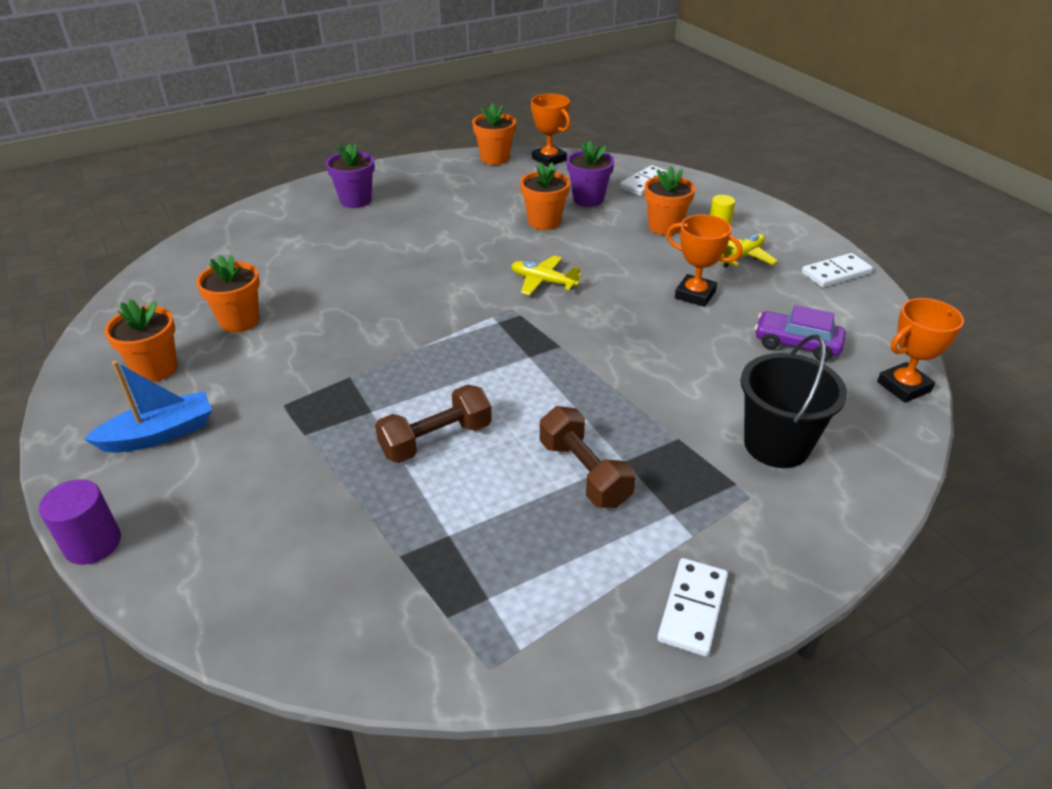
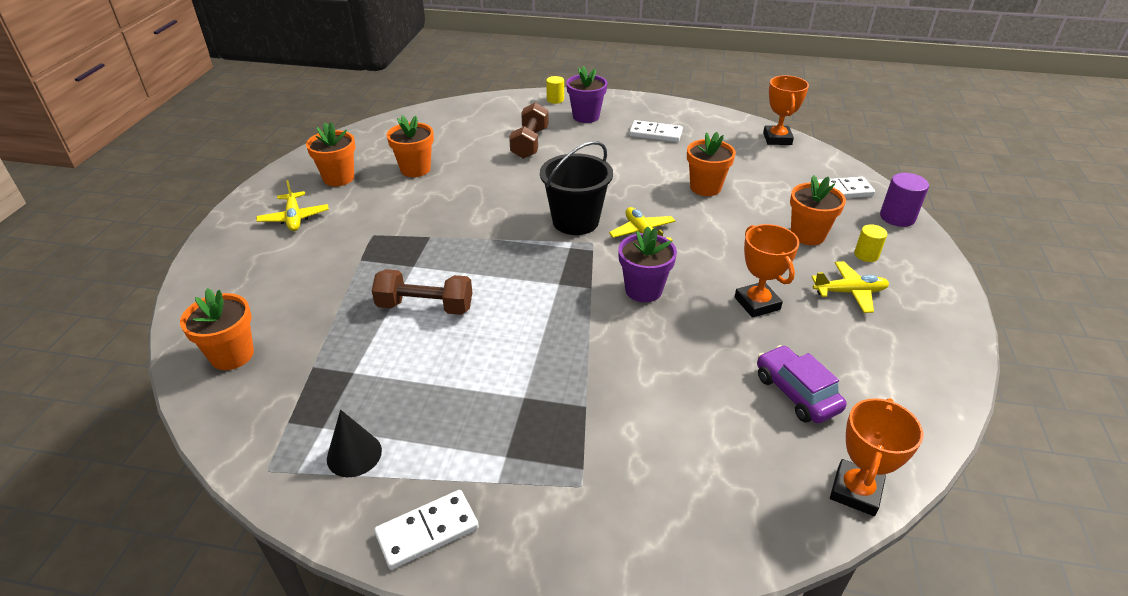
camera: 40 degrees right, 0 degrees up
purple cylinder [39,479,121,565] -> purple cylinder moved to [880,173,929,227]
blue boat [84,361,212,453] -> yellow plane [256,180,329,231]
orange flower pot [472,103,516,165] -> orange flower pot moved to [180,288,254,370]
brown dumbbell [540,406,636,508] -> brown dumbbell moved to [509,102,549,159]
purple flower pot [567,140,614,207] -> purple flower pot moved to [618,226,677,302]
black bucket [740,335,847,468] -> black bucket moved to [540,141,613,235]
white domino [802,253,873,288] -> white domino moved to [629,120,683,142]
orange trophy [877,298,964,403] -> orange trophy turned 75 degrees counterclockwise [830,398,923,516]
none -> black cone [327,410,382,477]
none -> yellow cylinder [546,76,564,104]

